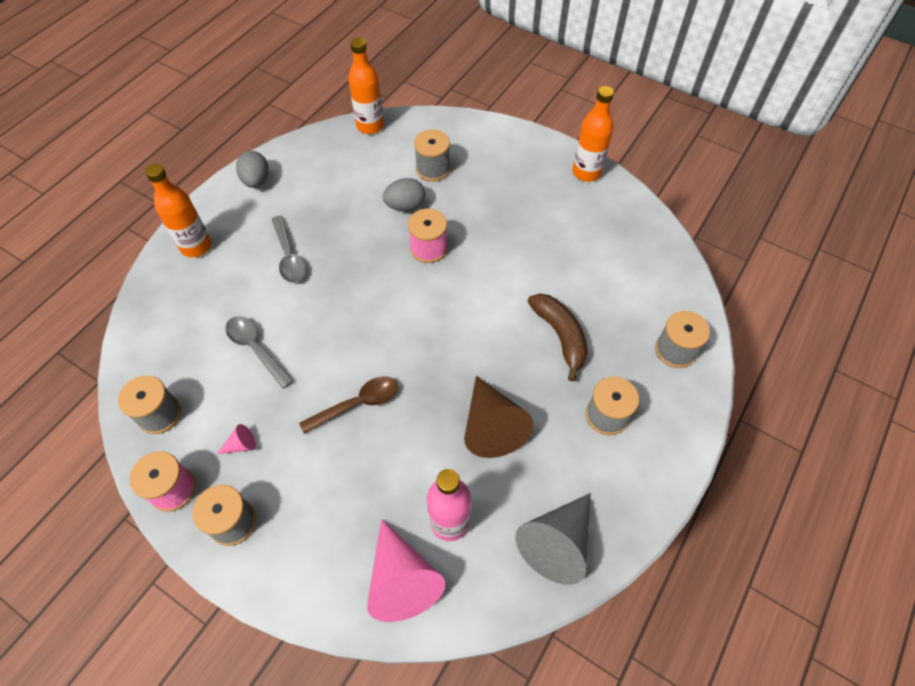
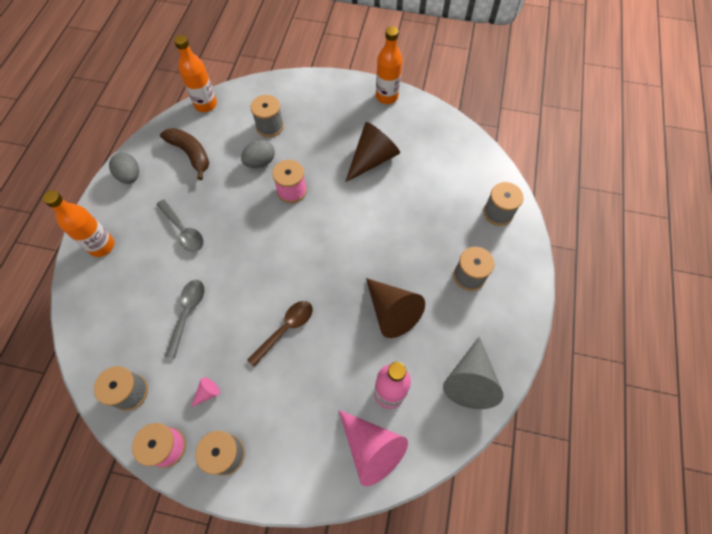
camera: 20 degrees left, 5 degrees up
grey spoon [226,316,293,389] -> grey spoon turned 75 degrees clockwise [165,280,204,359]
brown banana [527,294,588,381] -> brown banana moved to [160,128,209,180]
none -> brown cone [345,122,400,182]

